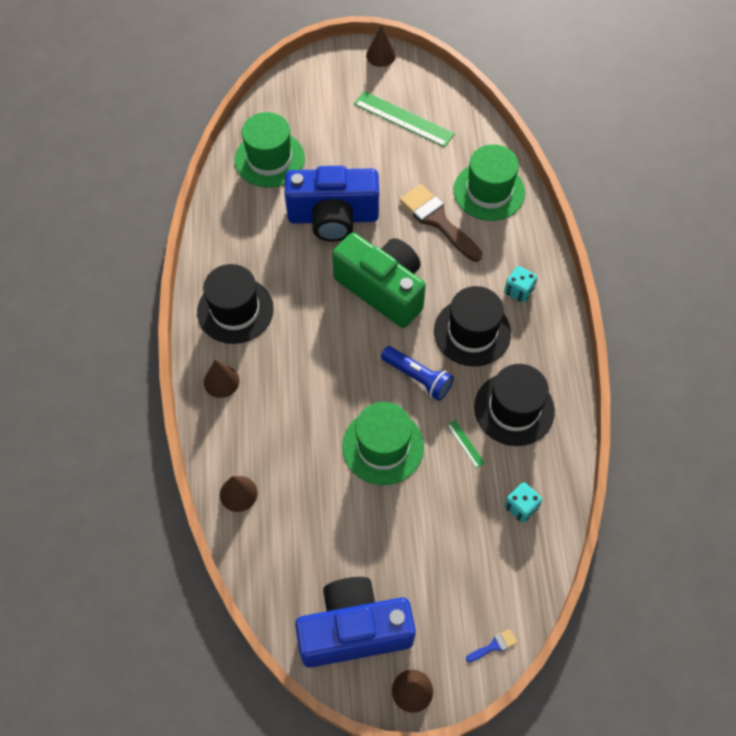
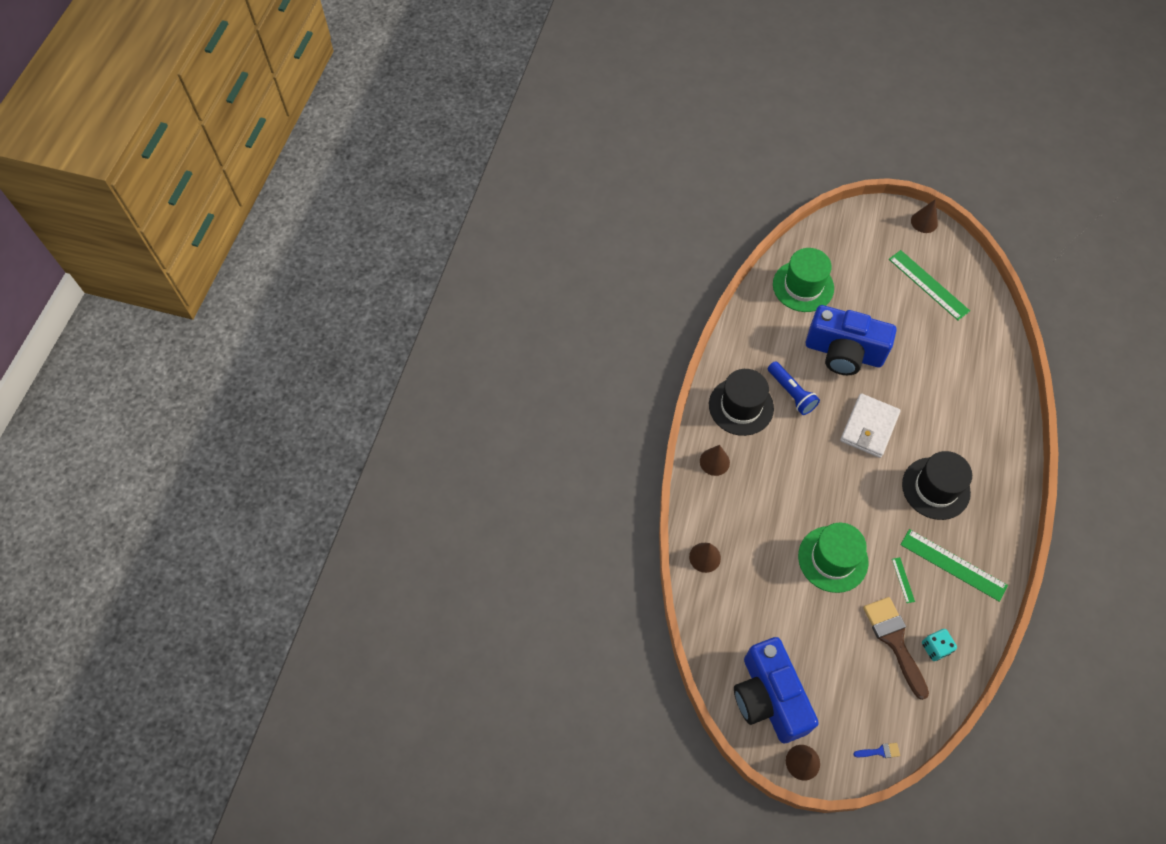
camera: 20 degrees right, 0 degrees up
blue camera [295,577,416,668] -> blue camera turned 120 degrees counterclockwise [734,637,819,743]
green camera [332,233,426,328] -> white wallet [840,393,901,458]
blue flashlight [381,346,453,401] -> blue flashlight moved to [768,361,820,415]
brown brush [400,184,482,262] -> brown brush moved to [863,597,929,700]
green hat [454,144,525,221] -> none
black hat [474,364,555,446] -> green ruler [900,529,1008,602]
turquoise dice [504,266,537,302] -> none

